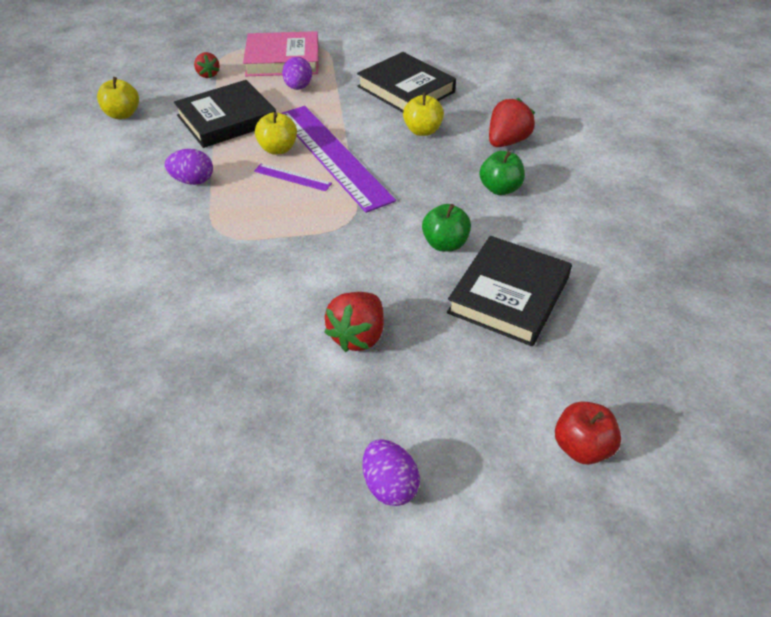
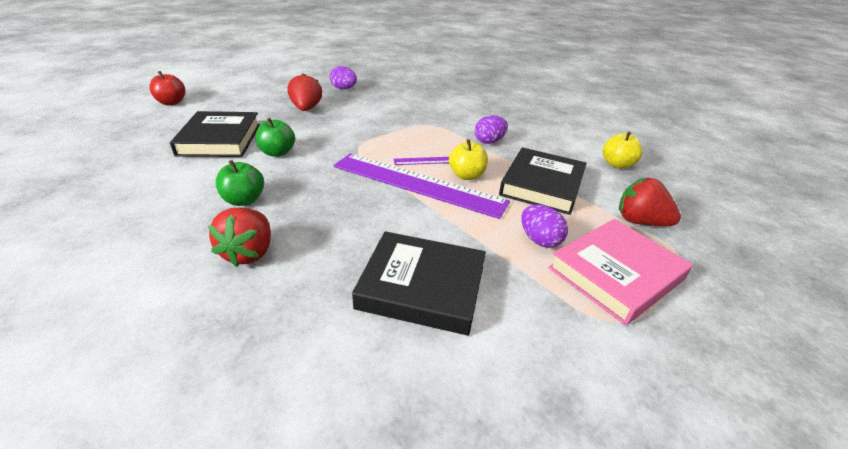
camera: 145 degrees right, 10 degrees down
red strawberry [194,52,220,78] -> red strawberry [619,178,681,226], size x1.62
purple egg [363,439,420,506] -> purple egg moved to [330,66,357,89]
yellow apple [403,92,444,136] -> none

